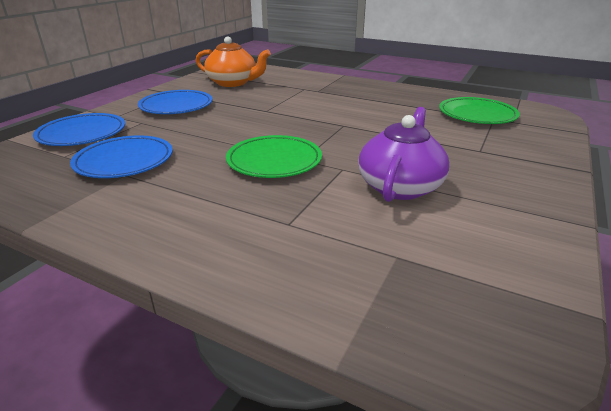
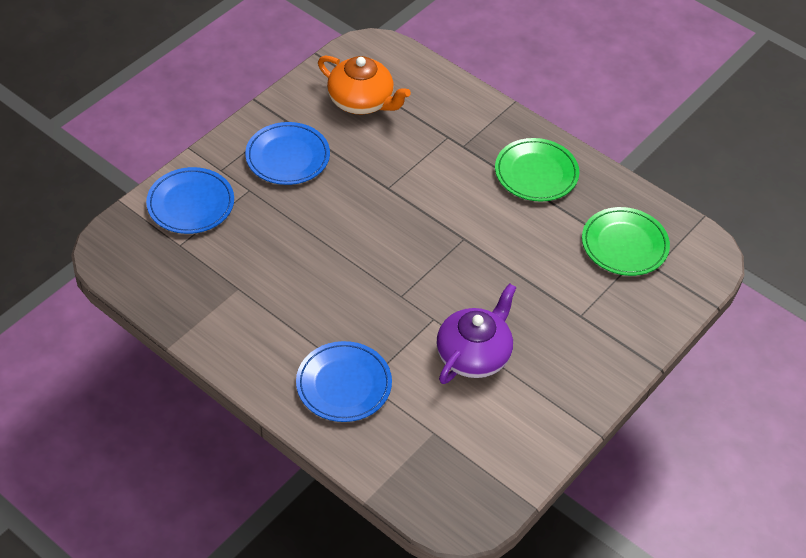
camera: 10 degrees right, 20 degrees up
blue plate [70,135,173,178] -> blue plate moved to [296,341,392,422]
green plate [226,135,322,178] -> green plate moved to [495,138,579,201]

